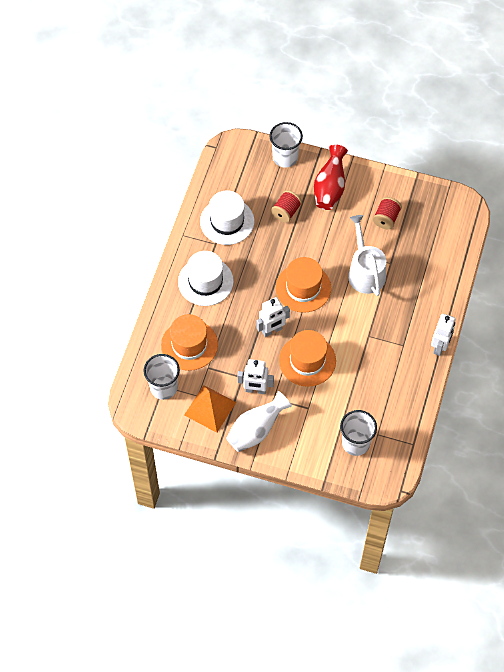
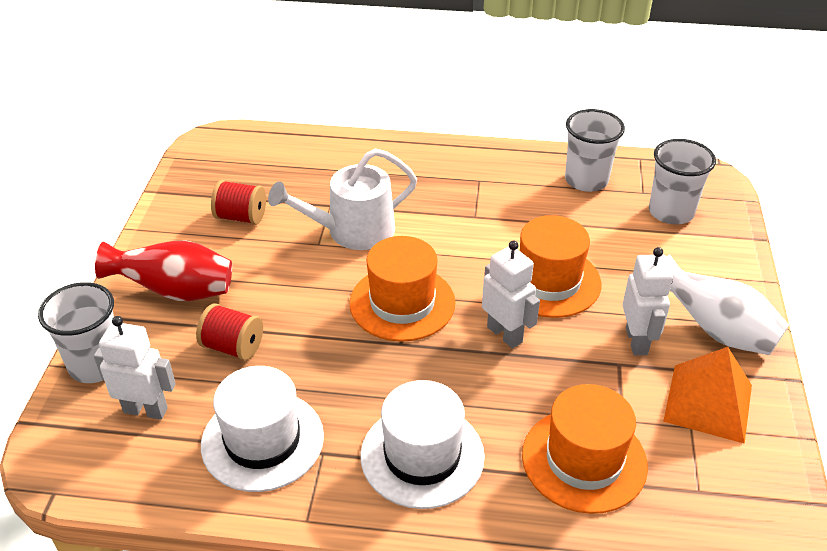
camera: 100 degrees left, 20 degrees down
white cup [144,354,180,400] -> white cup moved to [565,109,625,192]
white robot [431,314,455,356] -> white robot moved to [94,316,176,420]

